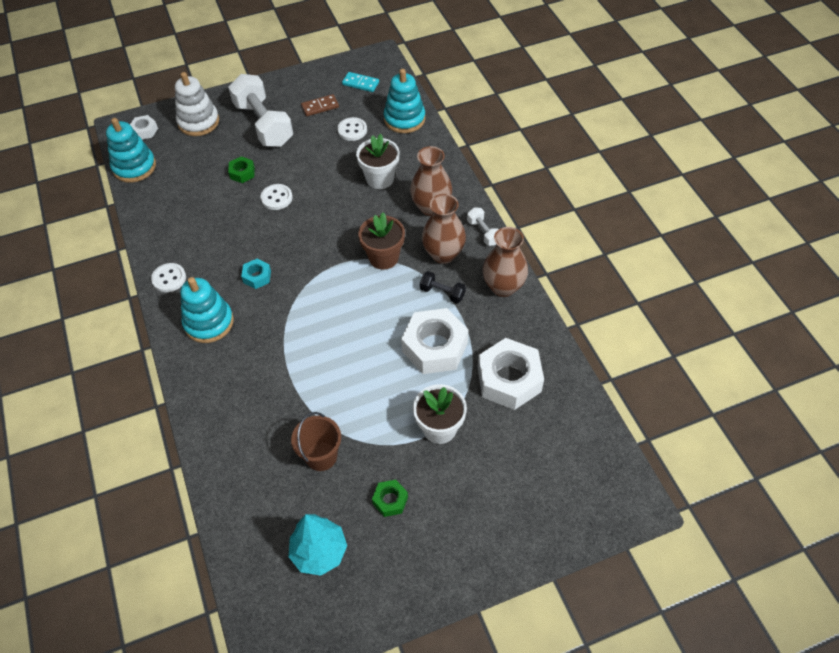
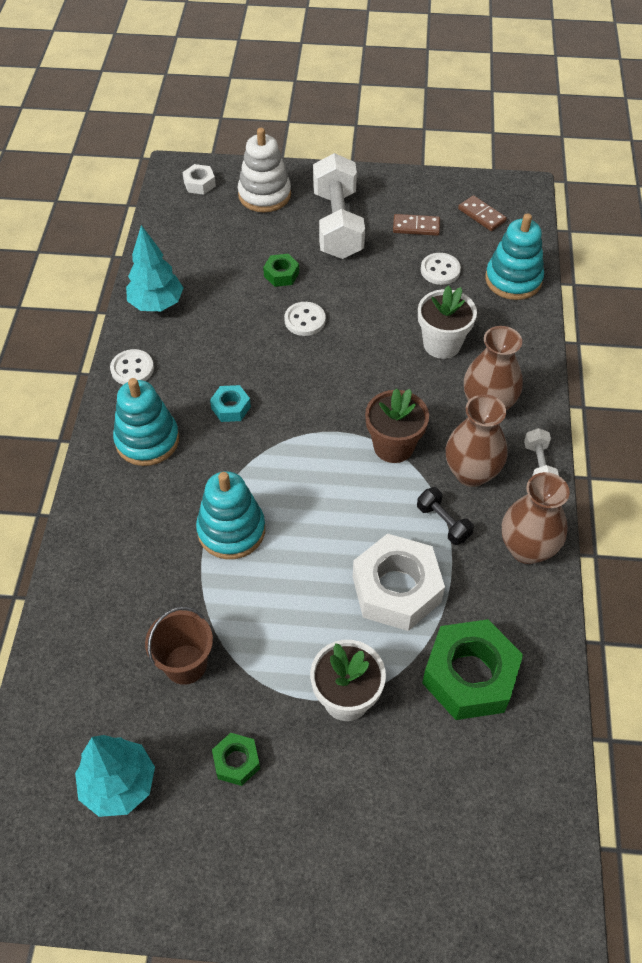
camera: 25 degrees right, 0 degrees up
turquoise stacking toy [106,118,156,183] -> turquoise stacking toy moved to [196,471,265,559]
turquoise domino [342,72,379,92] -> brown domino [458,195,507,231]
white nut [478,338,544,410] -> green nut [422,619,523,720]
none -> turquoise tree [126,225,183,311]

